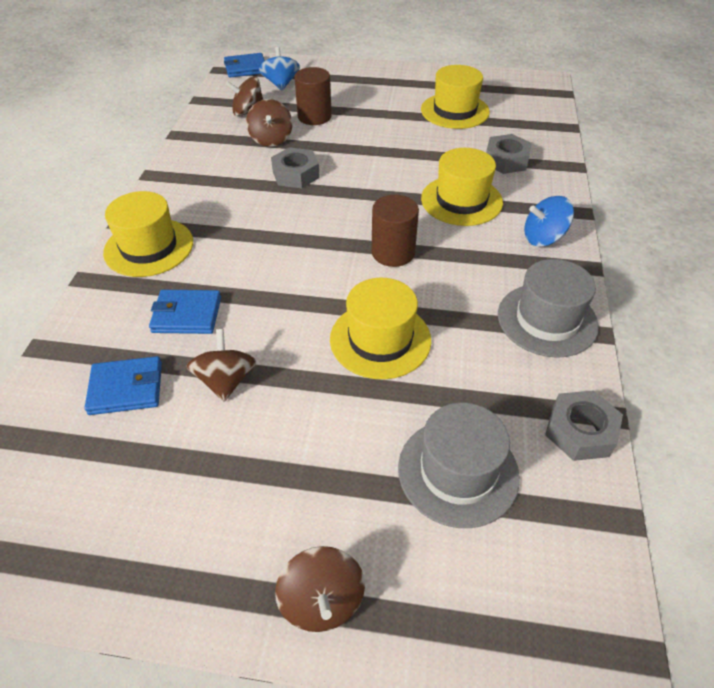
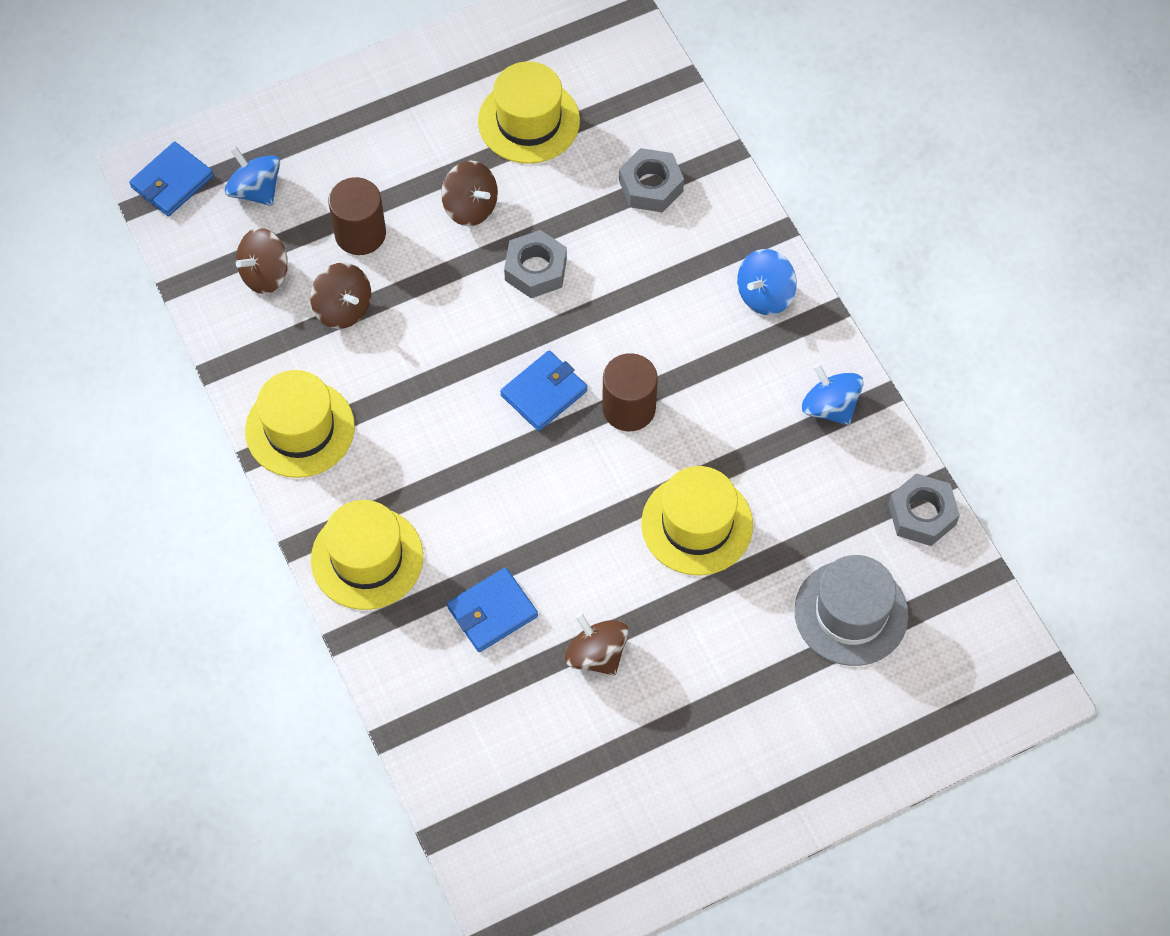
camera: 35 degrees left, 15 degrees up
blue wallet [84,356,162,415] -> blue wallet moved to [500,350,588,431]
grey nut [271,147,320,188] -> grey nut moved to [504,230,567,298]
brown spinning top [275,546,365,632] -> brown spinning top moved to [441,160,498,226]
yellow hat [421,148,503,226] -> yellow hat moved to [245,370,355,478]
grey hat [498,259,599,358] -> blue spinning top [802,364,864,425]

